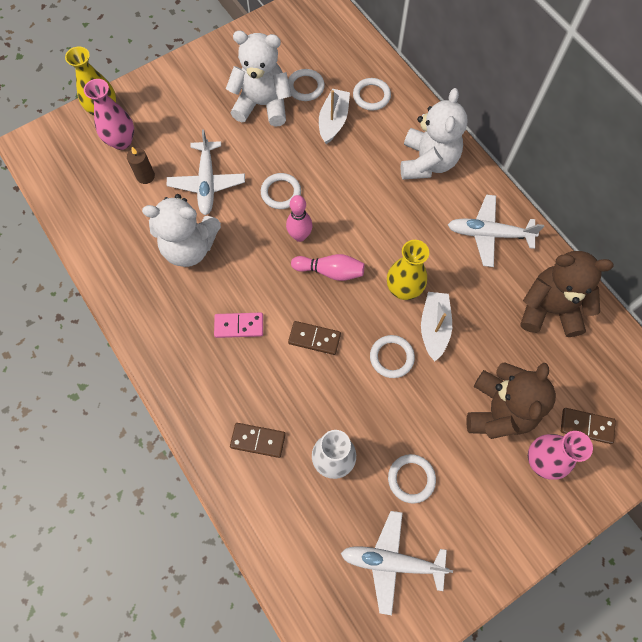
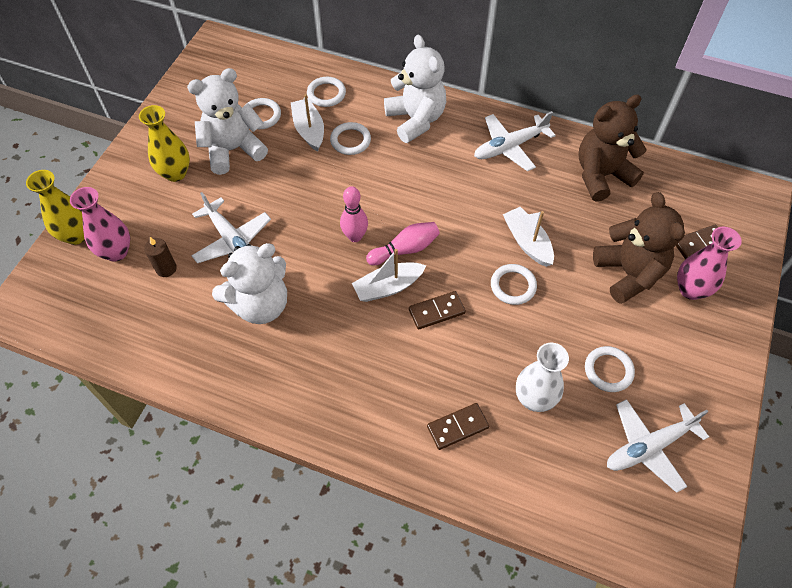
camera: 35 degrees left, 10 degrees down
pink domino [214,313,263,338] -> none
white ring [261,173,301,209] -> white ring moved to [330,122,371,155]
yellow vase [387,240,429,300] -> yellow vase moved to [139,105,190,182]
none -> white boat [352,249,426,302]

